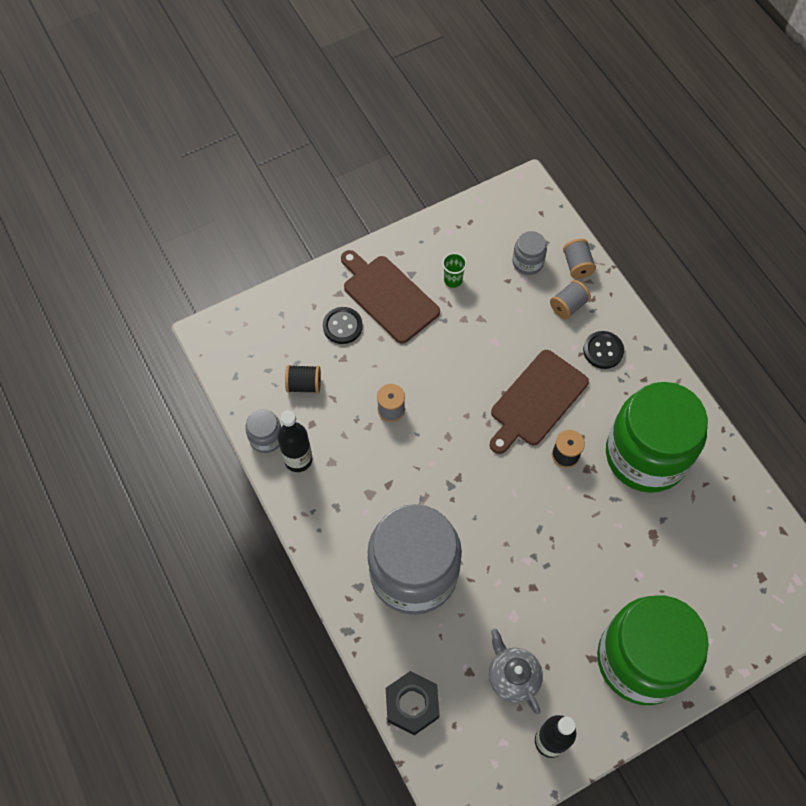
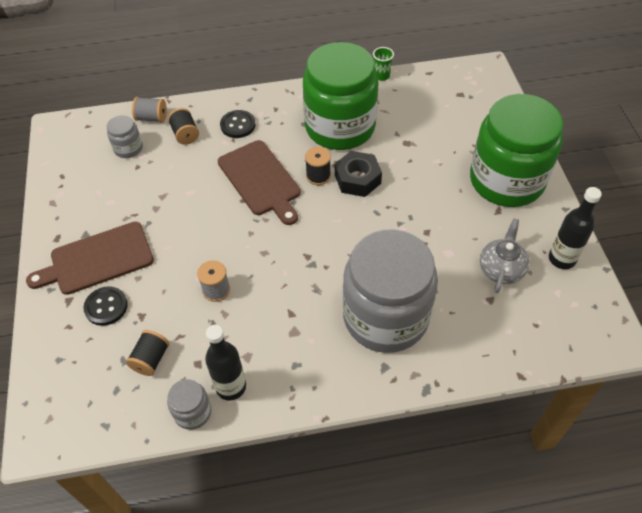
camera: 70 degrees left, 10 degrees down
black nut [386,671,440,735] -> black nut moved to [335,151,382,197]
green cup [442,253,467,288] -> green cup moved to [373,47,394,81]
grey teapot [489,629,543,714] -> grey teapot turned 120 degrees clockwise [480,218,530,293]
grey spool [550,280,591,319] -> black spool [168,108,199,145]

